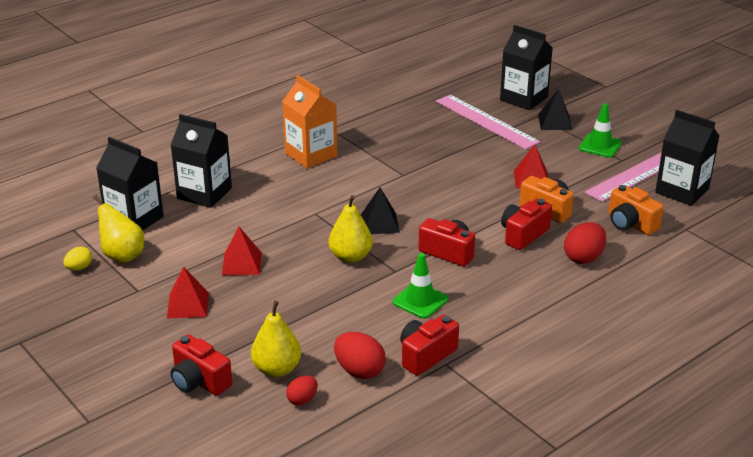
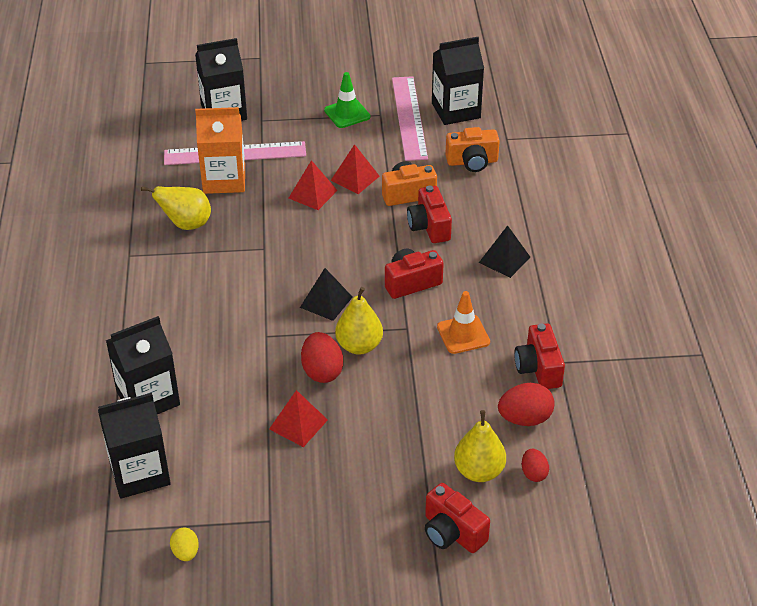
camera: 55 degrees left, 10 degrees up
yellow pear [93,195,144,263] -> yellow pear moved to [141,186,211,230]
red pyramid [167,267,209,318] -> red pyramid moved to [289,160,338,210]
red camera [171,335,232,396] -> red camera turned 60 degrees clockwise [425,483,490,553]
orange carton [282,75,337,168] -> orange carton moved to [195,107,245,194]
green traffic cone [392,253,448,319] -> orange traffic cone [437,291,490,354]
black pyramid [538,88,572,130] -> black pyramid moved to [479,225,530,278]
red egg [564,222,606,264] -> red egg moved to [301,332,343,383]

